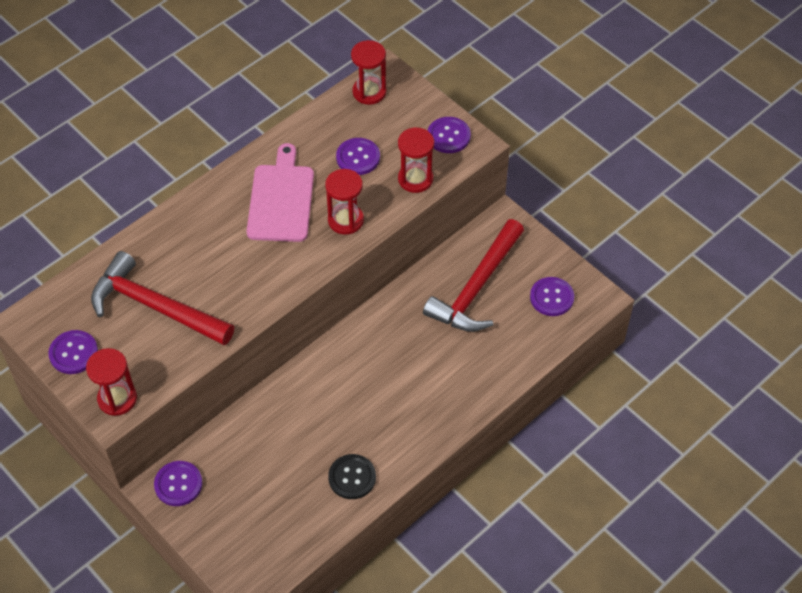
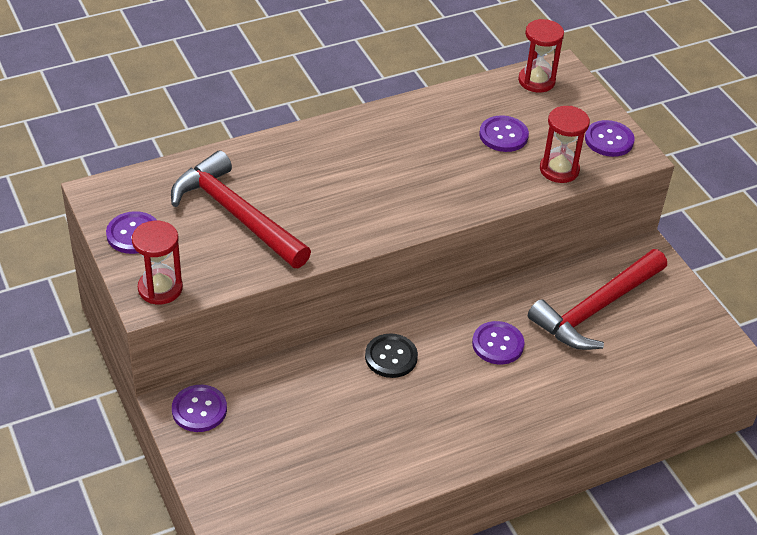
camera: 15 degrees right, 10 degrees down
pink cutting board [247,143,314,242] -> none
red hourglass [325,169,364,235] -> none
black button [328,454,376,499] -> black button moved to [365,333,418,378]
purple button [530,277,574,316] -> purple button moved to [472,321,525,364]

